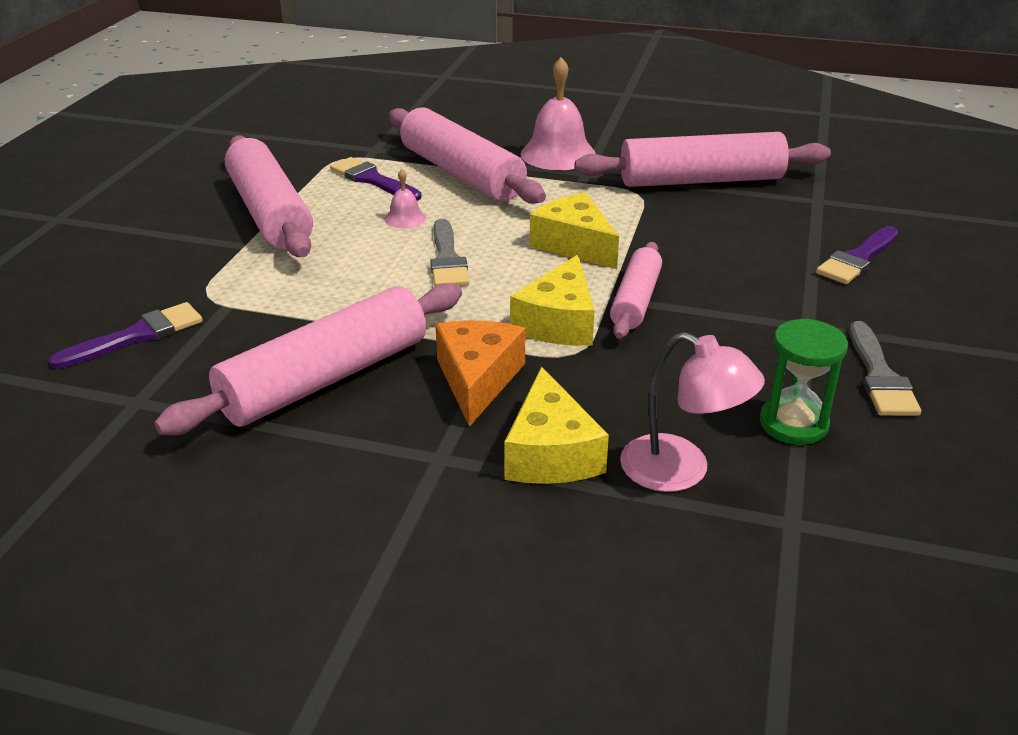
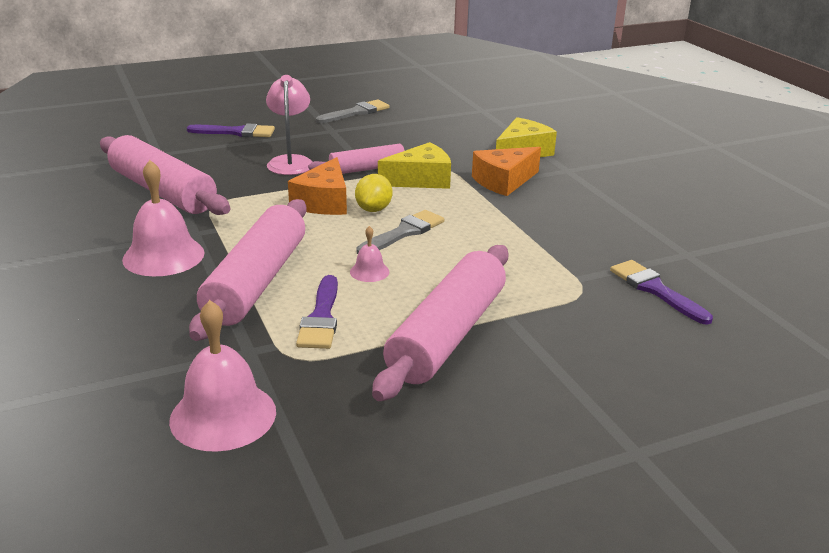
camera: 130 degrees left, 5 degrees down
purple brush [49,302,203,369] -> purple brush turned 45 degrees clockwise [610,260,713,325]
pink rolling pin [154,283,462,435] -> none
yellow cheese [530,193,619,269] -> orange cheese [288,157,347,215]
pink lamp [620,332,765,492] -> pink lamp moved to [266,75,312,175]
green hourglass [760,319,848,445] -> none
none -> pink bell [169,300,276,452]
none -> yellow lemon [355,174,392,212]

